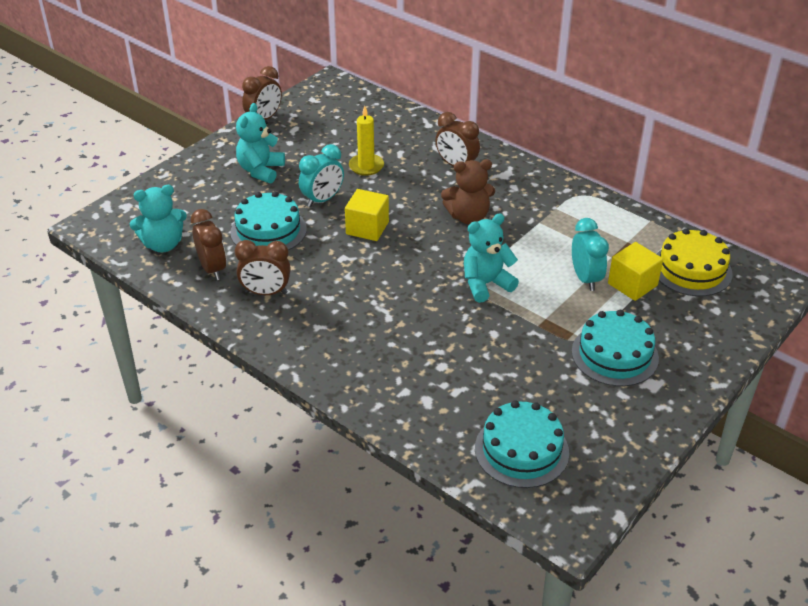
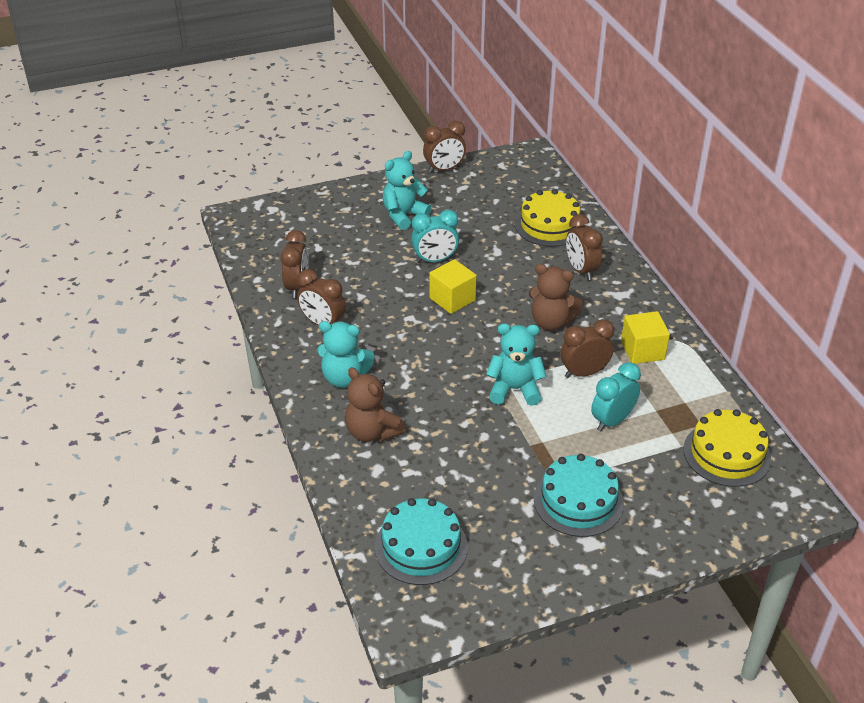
camera: 30 degrees right, 0 degrees up
turquoise teddy bear [130,185,187,252] -> turquoise teddy bear moved to [317,321,375,388]
turquoise cake [230,191,307,250] -> none
yellow candle [349,106,384,176] -> none
turquoise clock [572,218,609,291] -> turquoise clock turned 150 degrees counterclockwise [591,362,641,431]
yellow cube [608,242,663,301] -> yellow cube moved to [621,311,670,364]
none -> brown teddy bear [345,367,406,442]
none -> yellow cake [515,189,583,247]
none -> brown clock [560,319,614,378]

